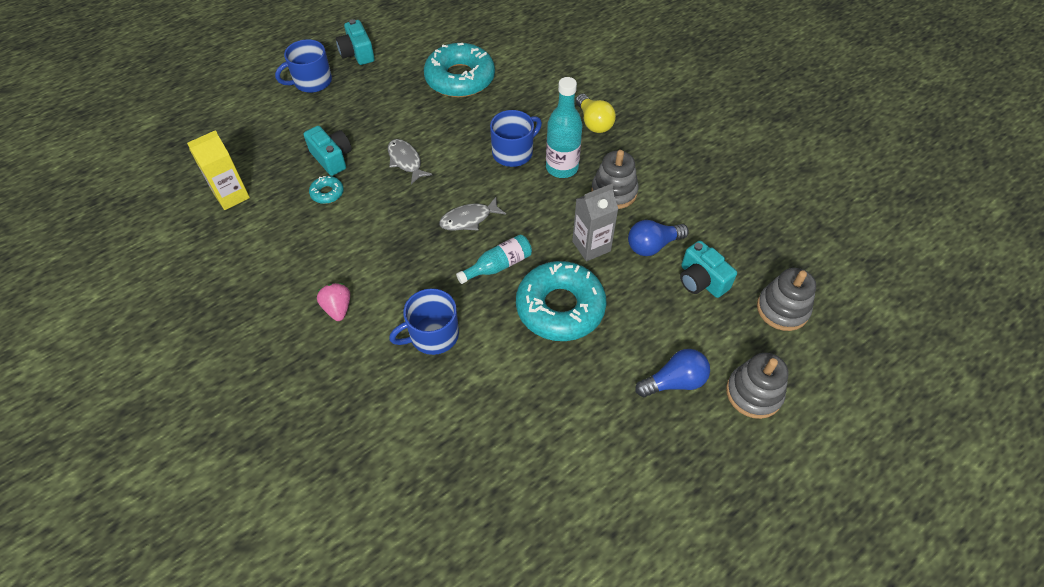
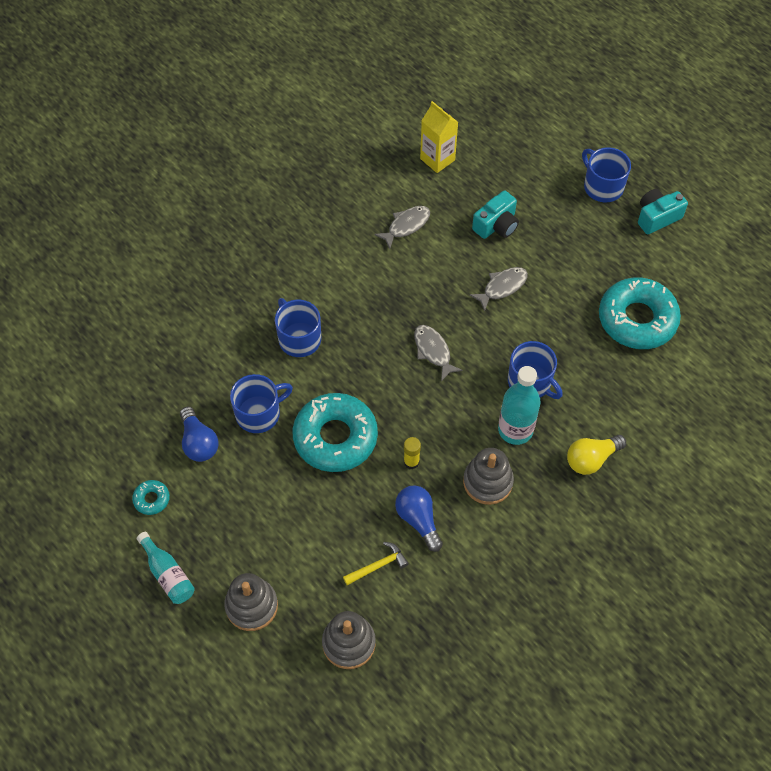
camera: 85 degrees right, 5 degrees up
turquoise donut [309,176,344,204] -> turquoise donut moved to [132,480,170,515]
pink strawberry [317,283,350,321] -> none
turquoise bottle [456,234,532,284] -> turquoise bottle moved to [137,532,195,604]
grey carton [572,184,618,261] -> yellow glue stick [404,437,421,469]
blue light bulb [635,349,710,397] -> blue light bulb moved to [180,407,218,462]
turquoise camera [680,241,737,298] -> yellow hammer [343,542,409,585]
none -> blue mug [230,374,293,433]
none -> grey fish [374,206,430,249]

